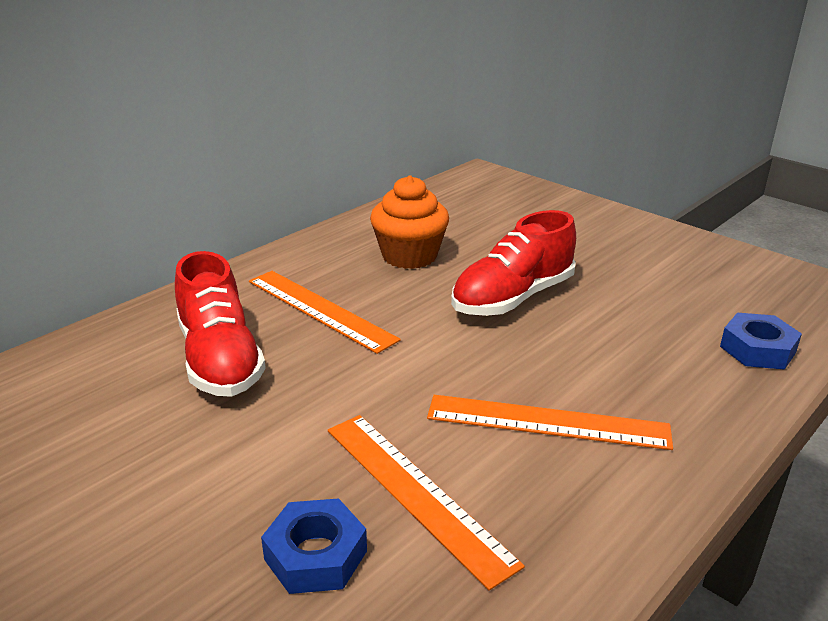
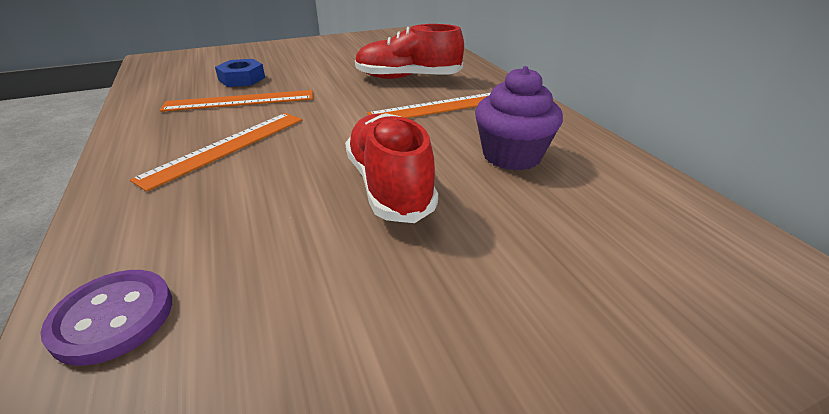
camera: 115 degrees right, 5 degrees up
orange cupcake [370,175,449,269] -> purple cupcake [475,66,563,171]
blue nut [720,313,802,370] -> purple button [41,270,172,366]

